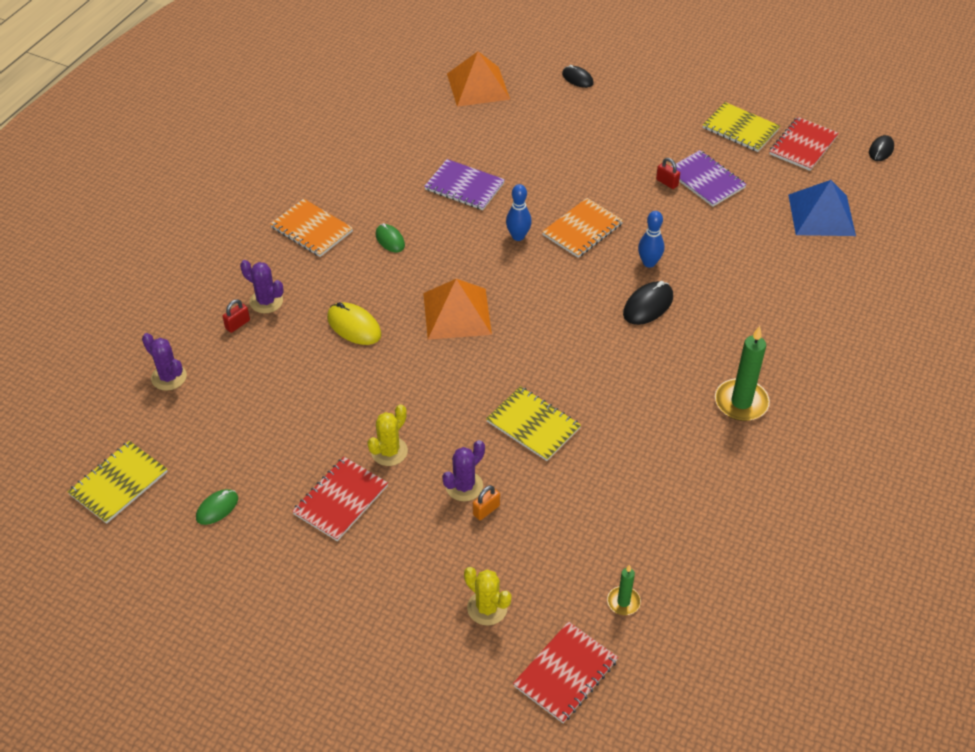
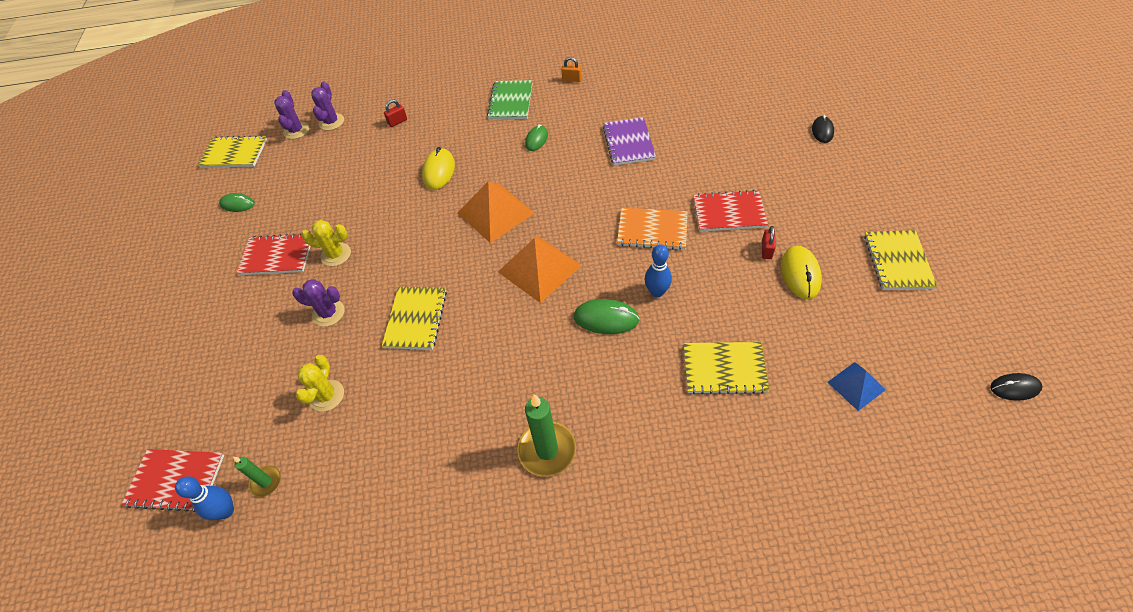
camera: 60 degrees right, 5 degrees up
red padlock [223,299,250,333] -> red padlock turned 45 degrees counterclockwise [384,99,407,127]
purple cactus [240,260,283,313] -> purple cactus moved to [274,90,309,139]
orange notebook [270,199,353,257] -> green notebook [487,80,532,119]
orange pyramid [447,52,510,107] -> orange pyramid moved to [498,237,582,303]
yellow cactus [464,567,511,625] -> yellow cactus moved to [296,355,344,412]
orange padlock [473,485,500,520] -> orange padlock moved to [561,57,582,82]
blue bowling pin [506,184,532,241] -> blue bowling pin moved to [175,476,234,520]
black mouse [623,281,673,325] -> green mouse [574,299,640,334]
purple notebook [671,150,747,207] -> yellow mouse [781,246,822,299]
red notebook [769,117,839,171] -> red notebook moved to [693,190,768,232]
blue pyramid [788,180,856,236] -> blue pyramid [827,362,886,411], size x0.56
none -> yellow notebook [683,342,769,394]

